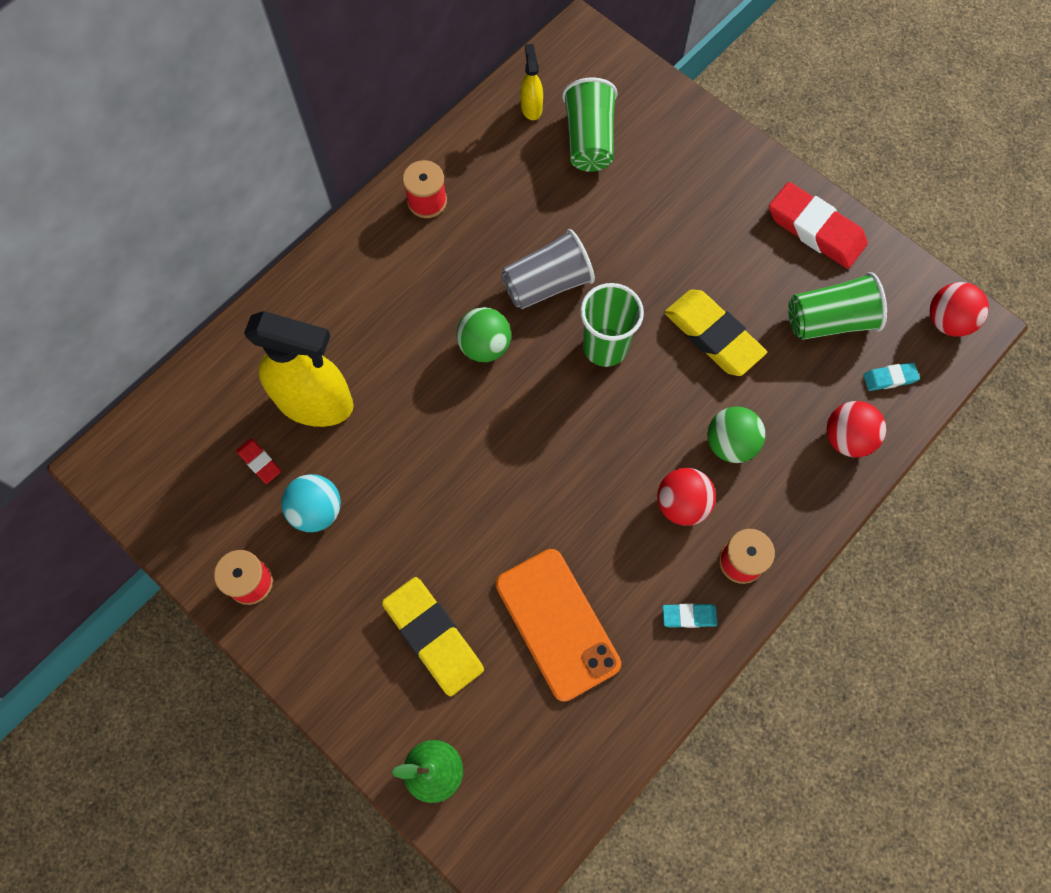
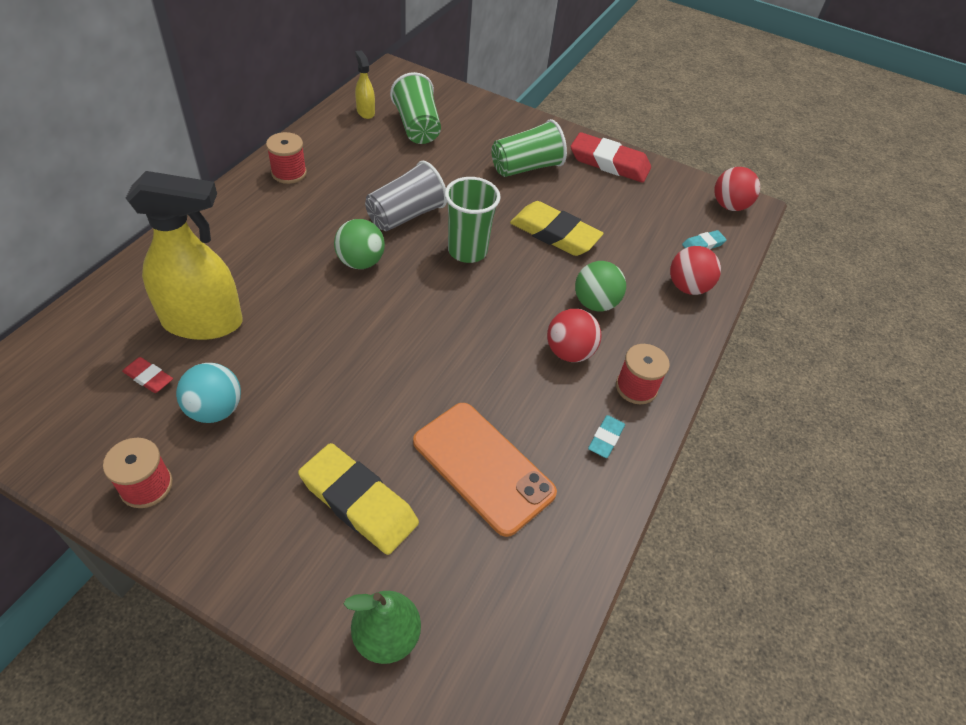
camera: 20 degrees left, 20 degrees down
turquoise eraser [662,603,717,628] -> turquoise eraser turned 45 degrees counterclockwise [588,415,625,458]
green cup [788,272,887,340] -> green cup moved to [491,119,567,177]

